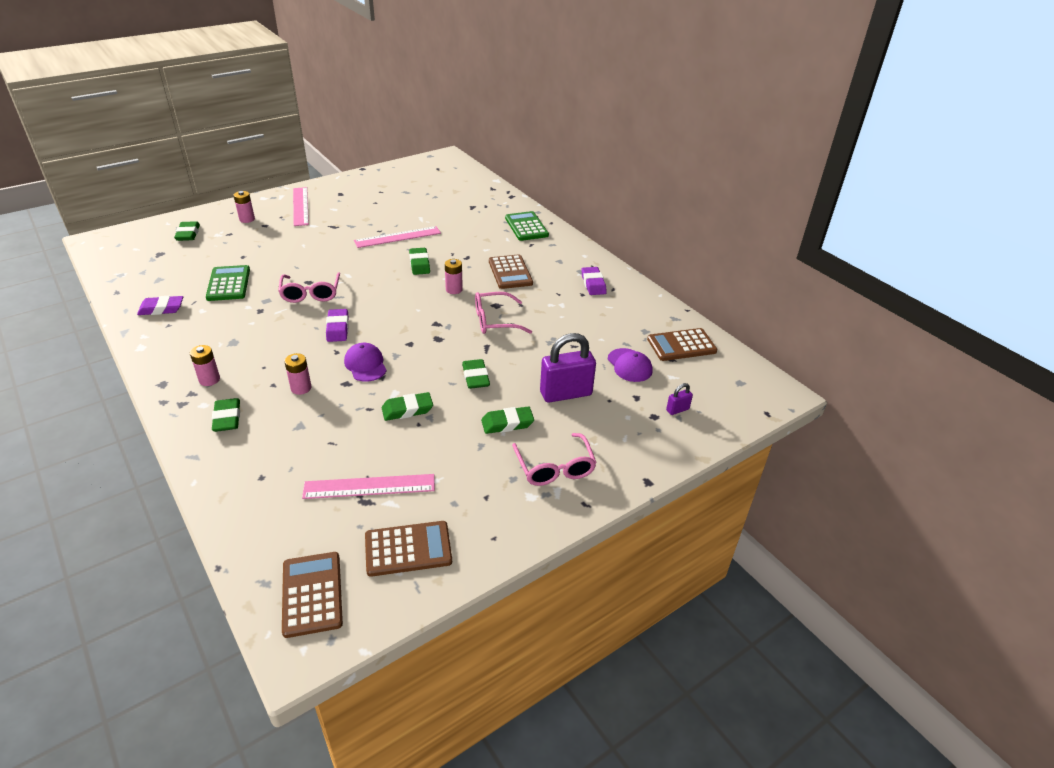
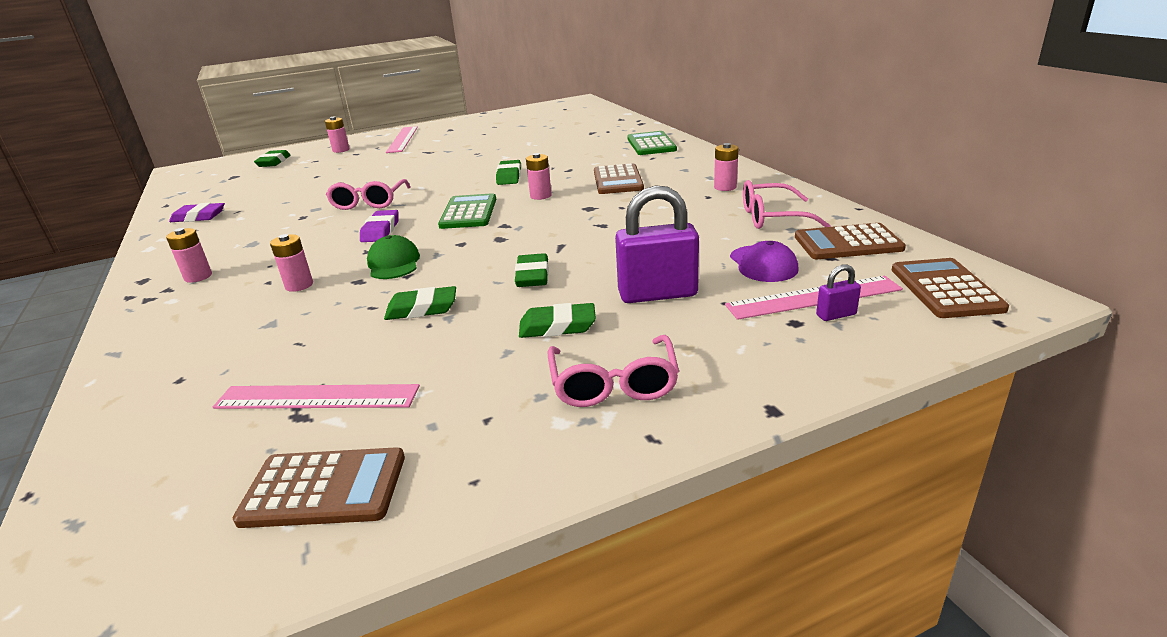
camera: 15 degrees right, 10 degrees down
green calculator [206,265,250,301] -> green calculator moved to [438,193,496,229]
green eraser [212,398,240,432] -> none
brown calculator [282,552,343,638] -> brown calculator moved to [892,258,1009,318]
purple cap [344,343,387,382] -> green cap [367,235,420,279]
pink ruler [354,226,441,248] -> pink ruler moved to [725,276,903,320]
pink glasses [475,292,532,334] -> pink glasses moved to [743,180,831,229]
purple eraser [581,267,607,295] -> pink battery [714,143,739,191]

